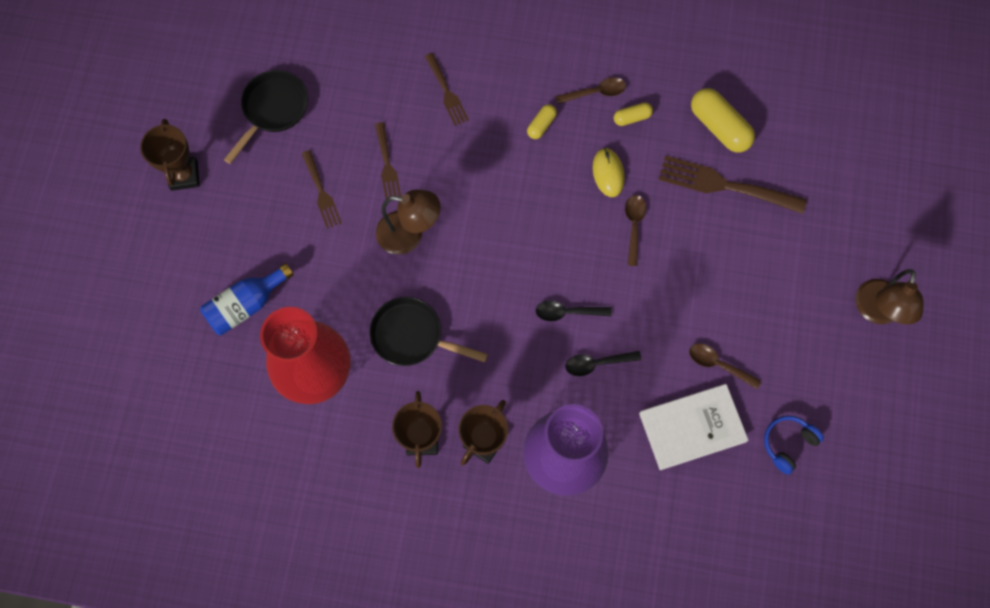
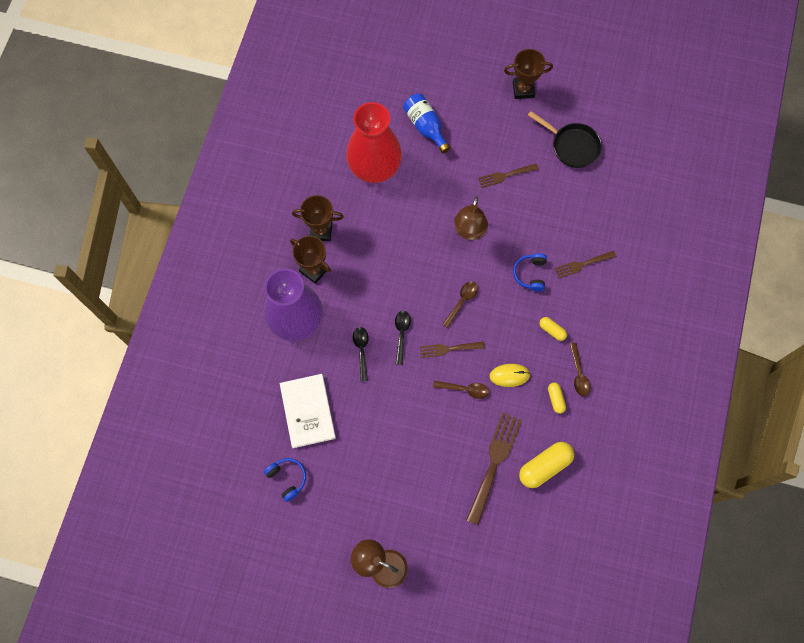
camera: 95 degrees right, 0 degrees up
black pan [369,297,488,366] -> none
brown fork [375,122,401,199] -> brown fork moved to [419,342,485,358]
brown spoon [689,343,761,389] -> brown spoon moved to [442,281,478,328]
none -> blue headphones [513,253,547,292]

